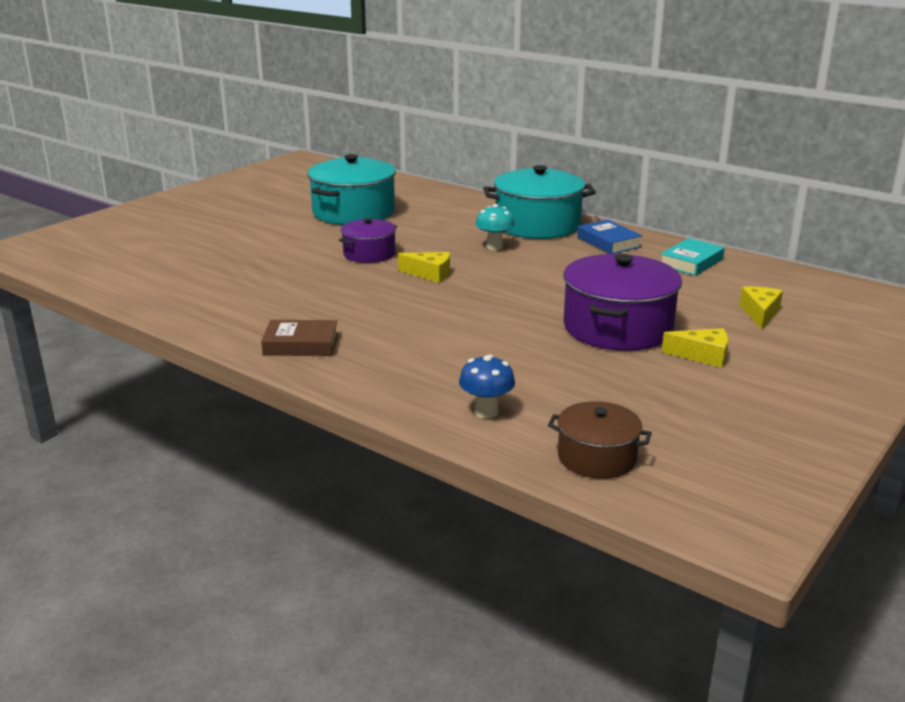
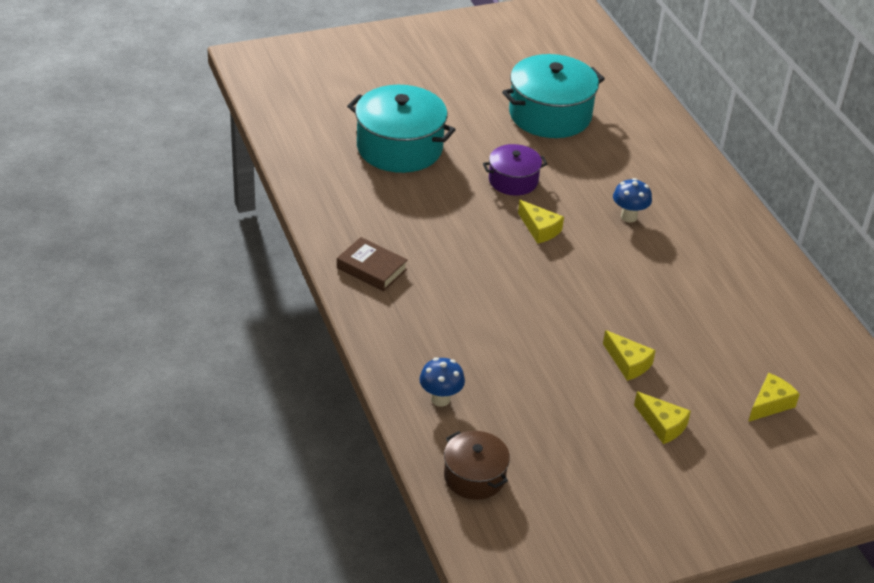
camera: 30 degrees right, 15 degrees up
turquoise mushroom [475,204,515,250] -> blue mushroom [613,178,652,222]
turquoise pot [483,165,596,239] -> turquoise pot moved to [347,85,456,173]
purple pot [563,254,682,351] -> yellow cheese [603,330,656,381]
blue book [577,220,642,254] -> none
turquoise book [661,238,725,276] -> none

